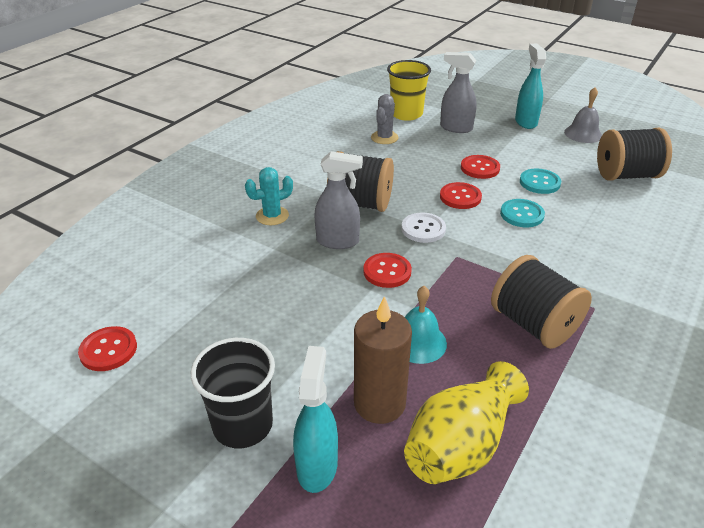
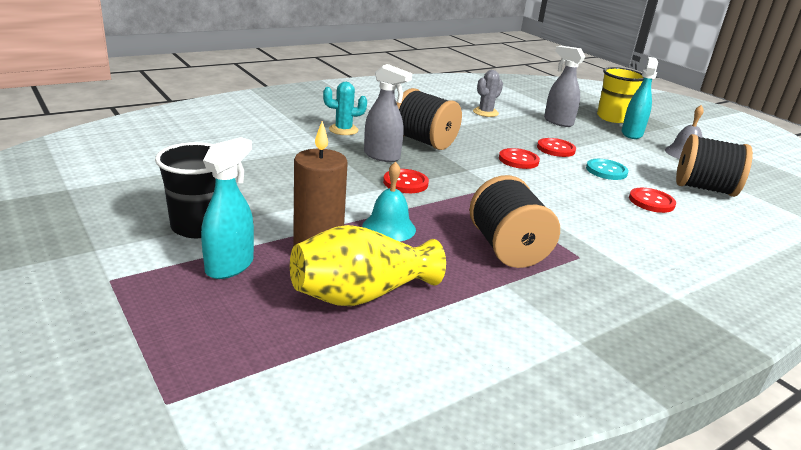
camera: 20 degrees right, 10 degrees down
red button [78,326,137,371] -> red button moved to [629,188,676,213]
yellow cup [387,60,431,121] -> yellow cup moved to [597,67,644,123]
white button [401,212,446,243] -> none
turquoise button [500,199,545,227] -> none

